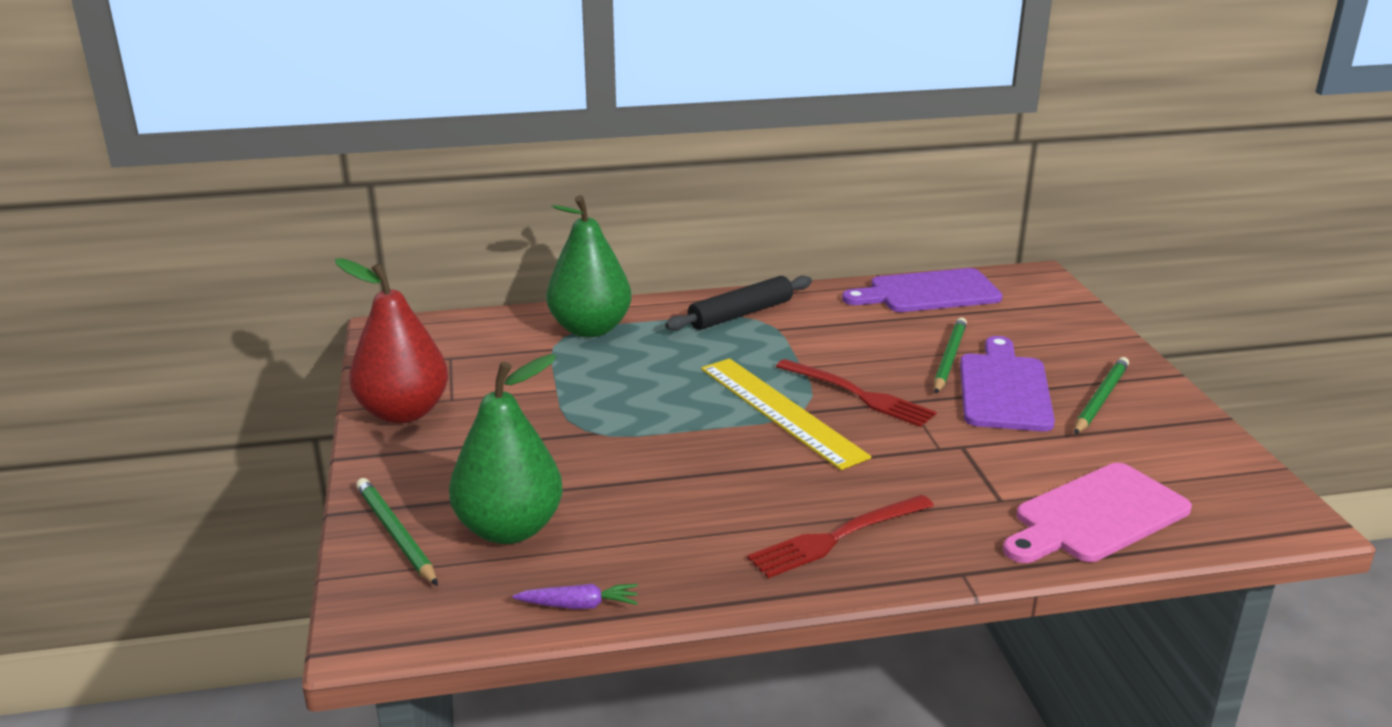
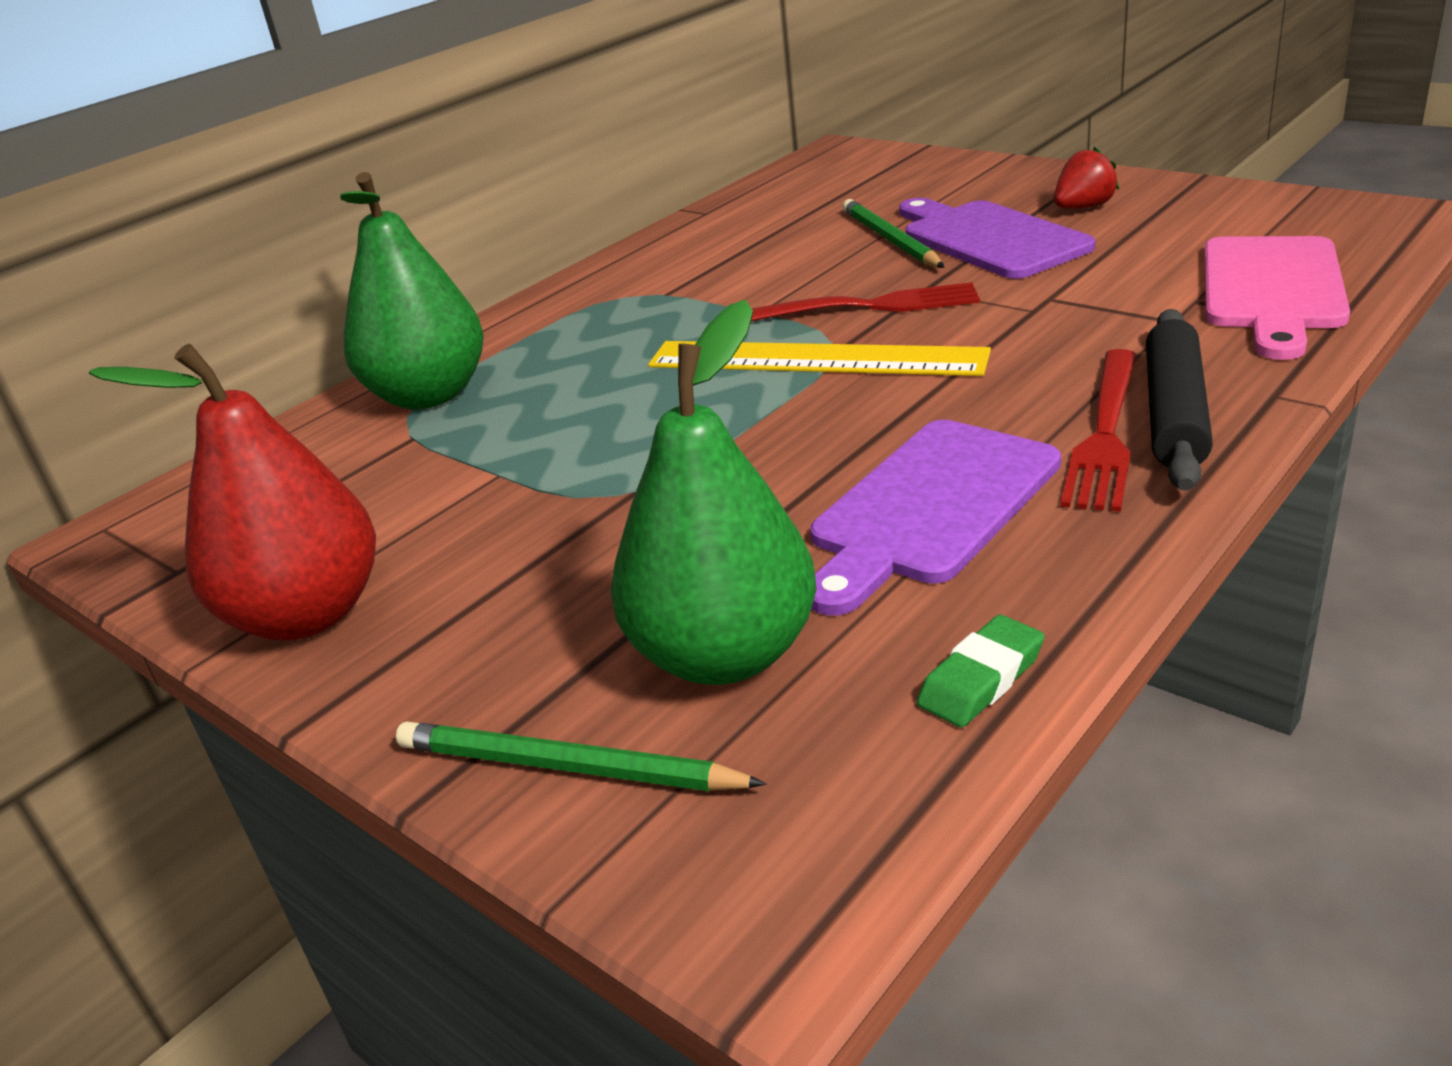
camera: 35 degrees left, 5 degrees up
purple carrot [513,584,638,609] -> green eraser [917,615,1044,727]
black rolling pin [665,276,812,331] -> black rolling pin moved to [1146,309,1213,491]
purple cutting board [842,268,1002,312] -> purple cutting board moved to [810,420,1061,616]
green pencil [1074,357,1129,434] -> red strawberry [1054,147,1119,209]

